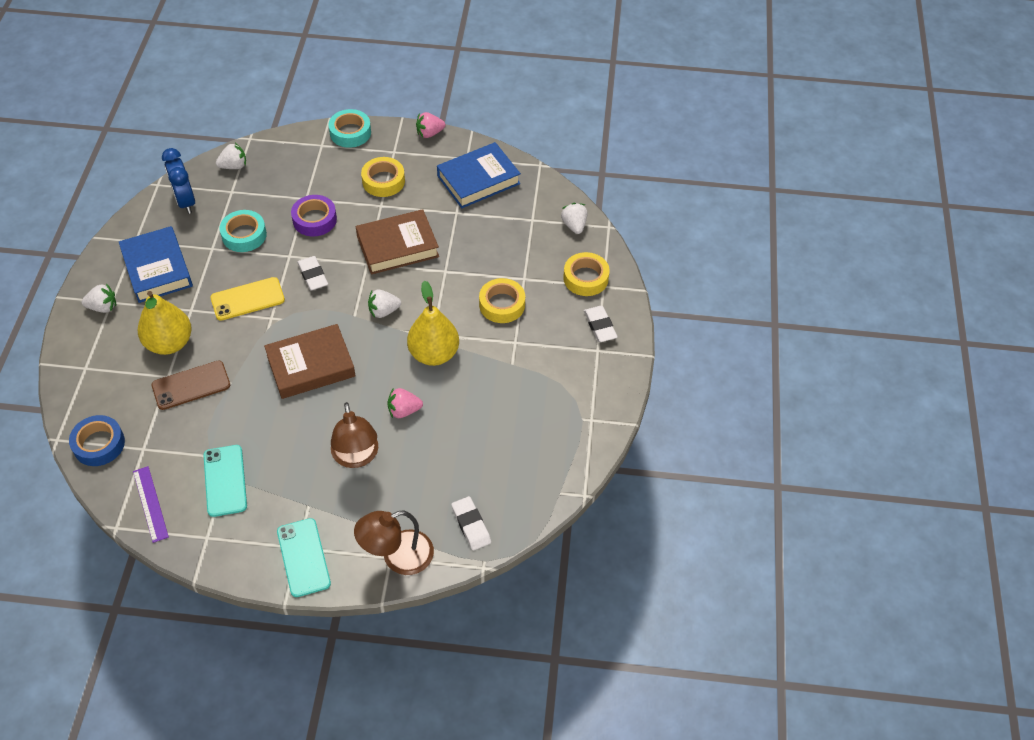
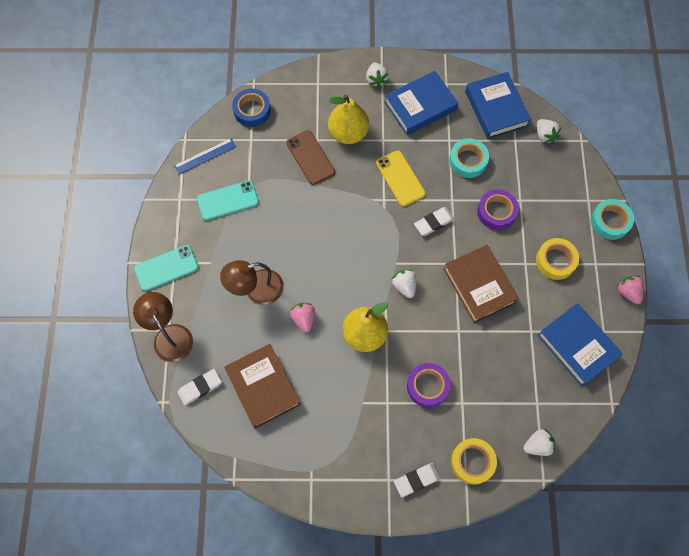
camera: 85 degrees right, 15 degrees up
purple ruler [133,466,169,543] -> blue ruler [174,138,236,175]
blue clock [162,148,195,214] -> blue book [465,72,531,139]
brown book [264,324,356,399] -> brown book moved to [225,344,301,429]
yellow tape [479,278,525,323] -> purple tape [407,363,451,408]

